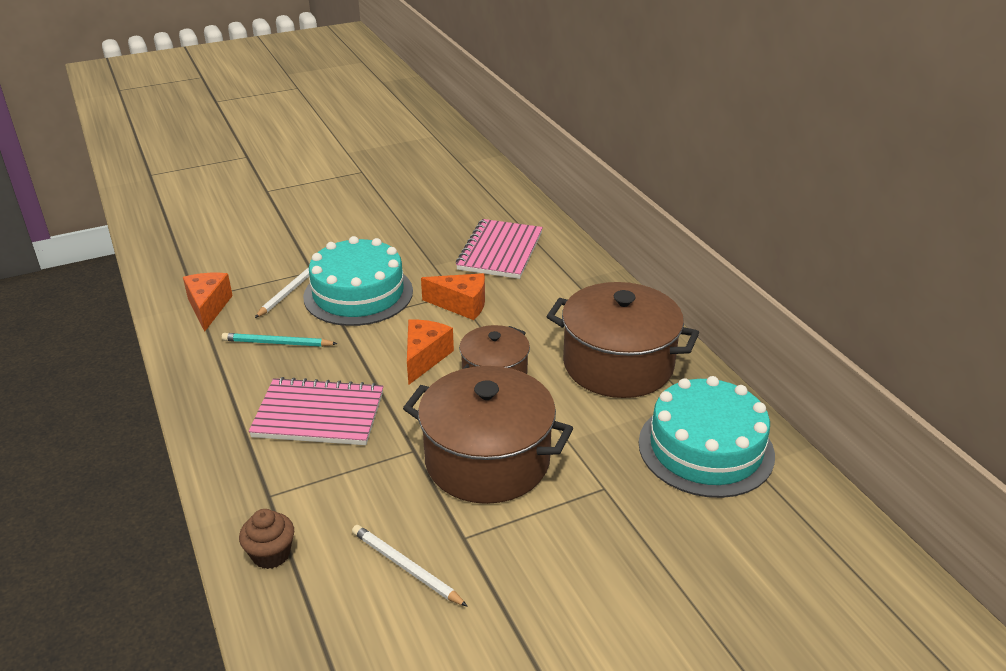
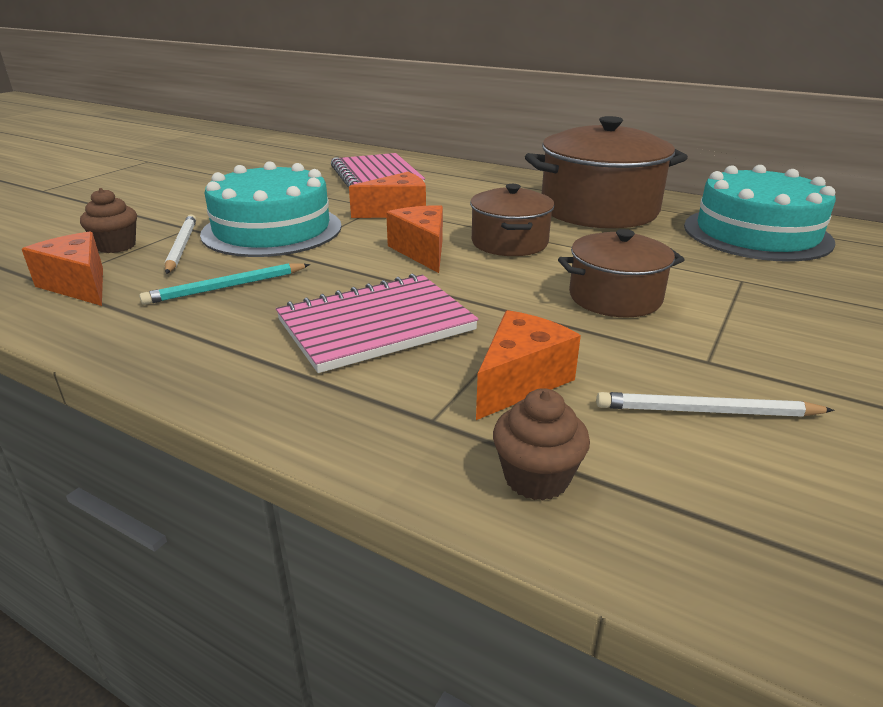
camera: 35 degrees left, 5 degrees down
brown pot [403,366,573,504] -> brown pot [558,229,685,317], size x0.58
none -> brown cupcake [80,188,137,253]
none -> orange cheese [476,310,581,420]

